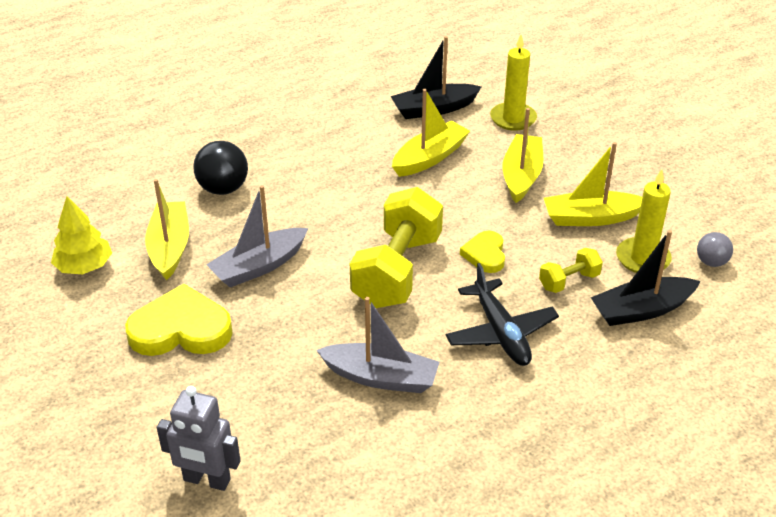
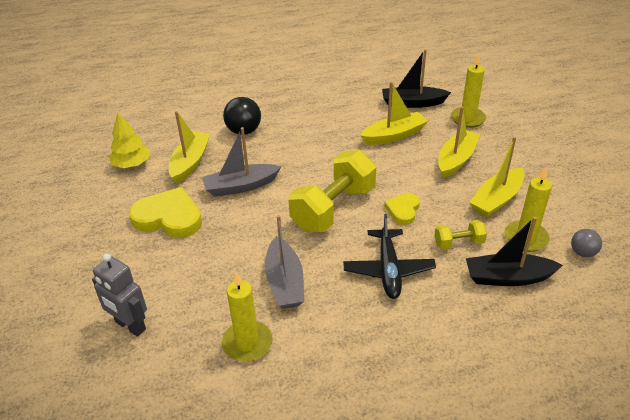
camera: 20 degrees right, 0 degrees up
grey boat [316,297,440,393] -> grey boat turned 45 degrees clockwise [265,215,304,309]
yellow boat [544,142,642,226] -> yellow boat turned 60 degrees counterclockwise [469,137,524,217]
none -> yellow candle [222,272,273,362]

